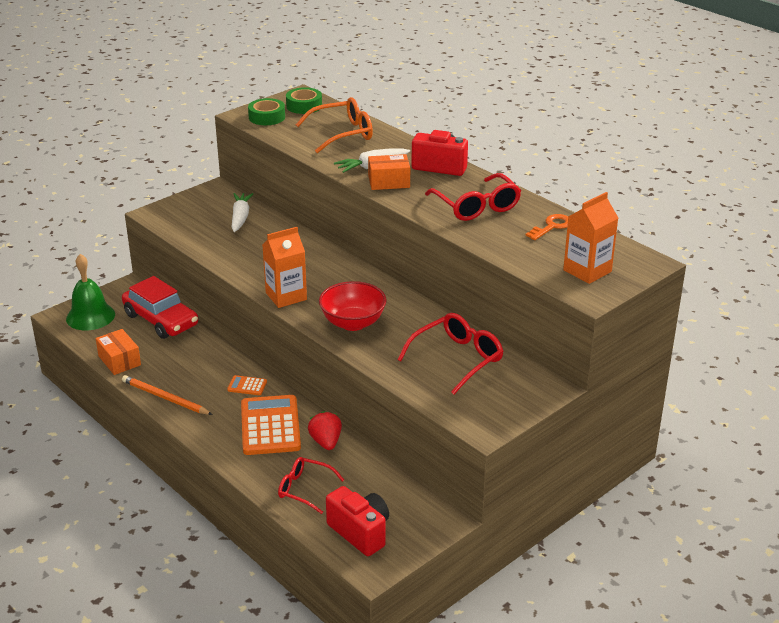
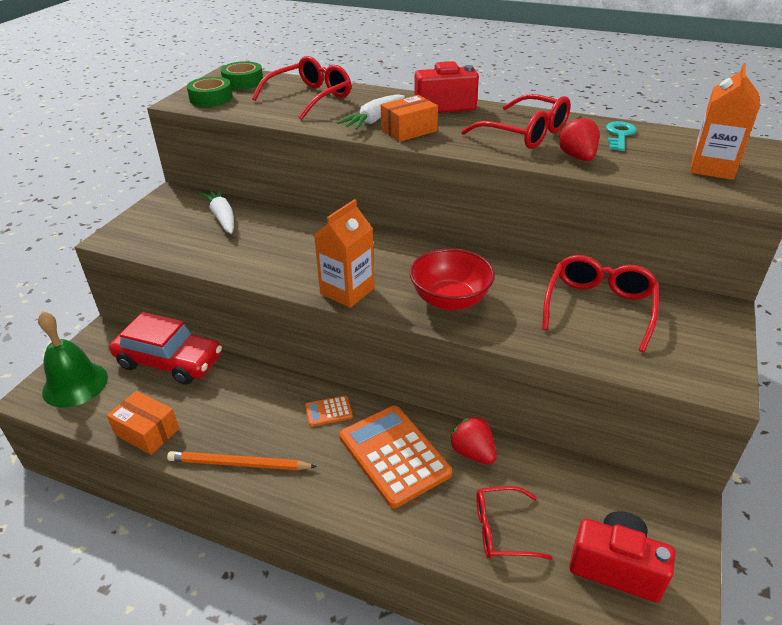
camera: 25 degrees left, 5 degrees up
orange glasses [296,97,373,153] -> red glasses [252,56,351,120]
orange key [525,214,568,240] -> turquoise key [606,121,637,151]
none -> red strawberry [558,116,599,161]

